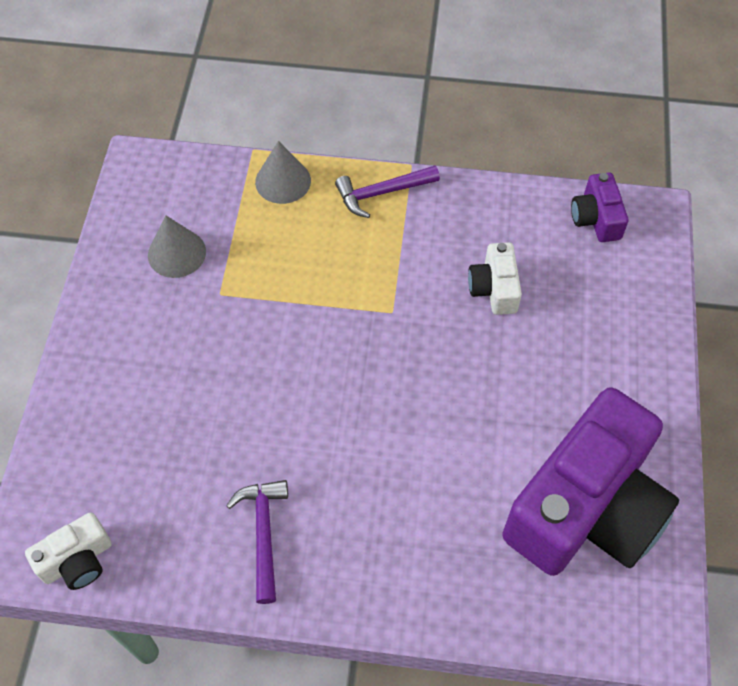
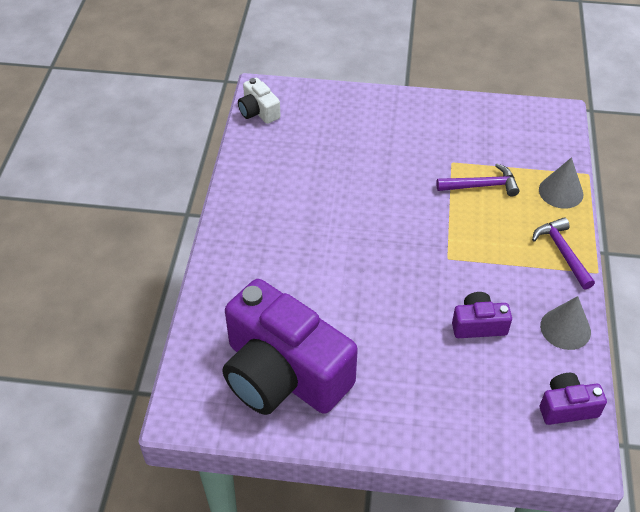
camera: 90 degrees right, 10 degrees down
grey cone [148,216,206,278] -> grey cone moved to [540,296,591,350]
purple hammer [226,480,288,604] -> purple hammer moved to [436,164,520,196]
white camera [468,242,522,315] -> purple camera [452,292,512,338]

